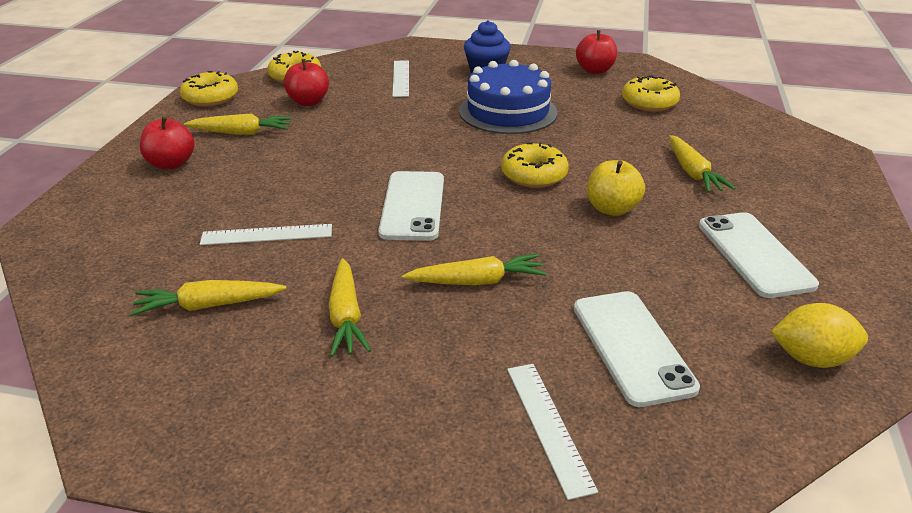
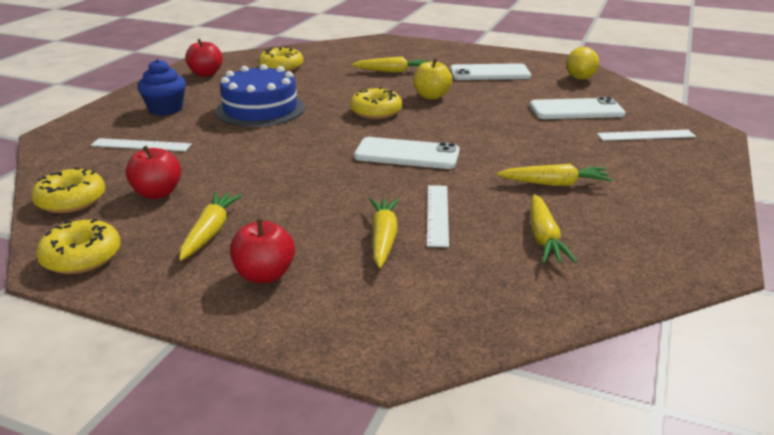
camera: 80 degrees left, 5 degrees down
yellow carrot [402,254,546,285] -> yellow carrot moved to [370,198,399,268]

